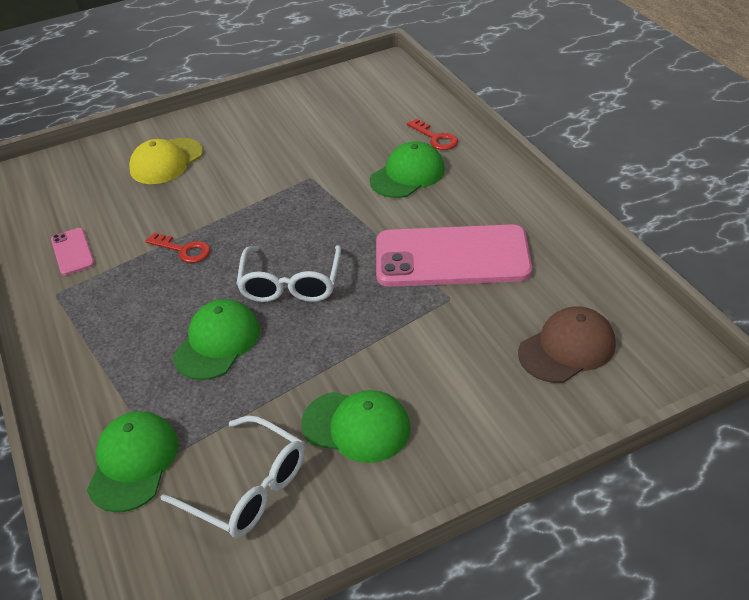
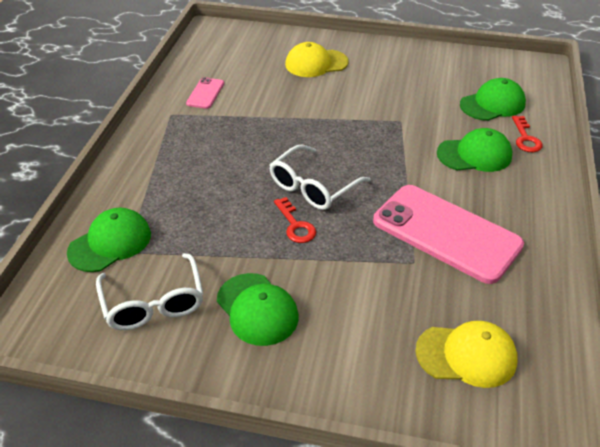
camera: 35 degrees right, 0 degrees up
red key [145,232,210,263] -> red key moved to [274,197,316,243]
green cap [173,299,260,380] -> green cap moved to [460,78,526,121]
brown cap [518,306,616,383] -> yellow cap [415,321,518,388]

